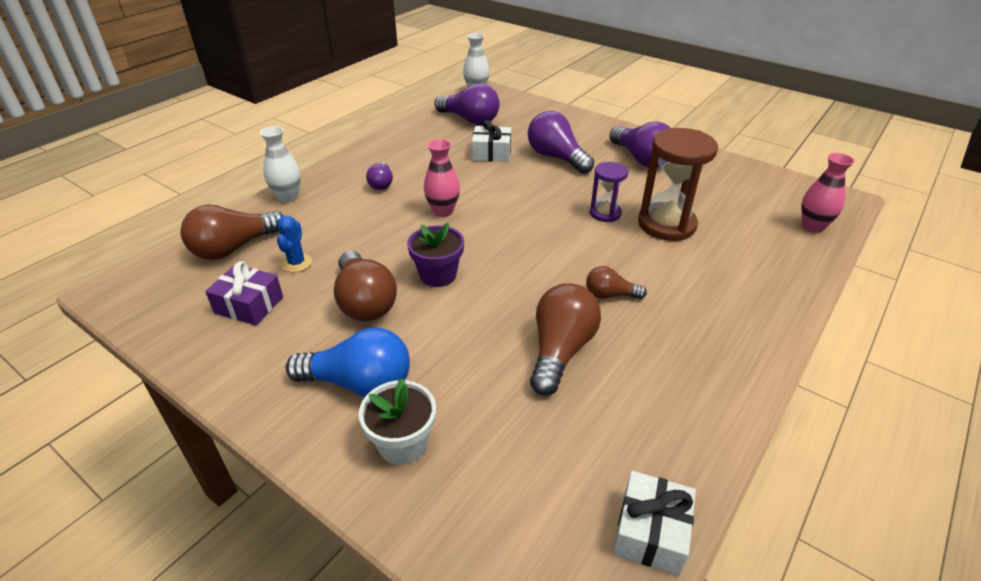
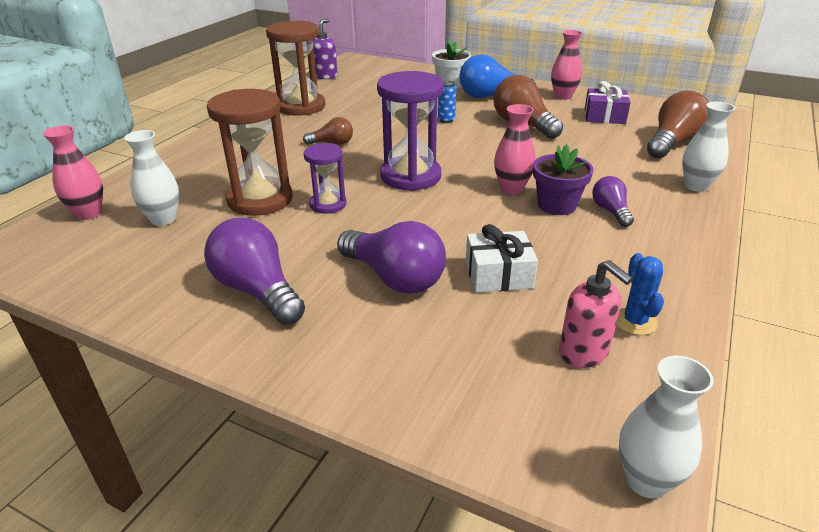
camera: 170 degrees right, 5 degrees down
blue cactus [277,215,312,272] -> blue cactus moved to [616,253,664,335]
purple flower pot [407,223,464,287] -> purple flower pot moved to [533,144,593,215]
purple light bulb [435,83,500,125] -> pink soap dispenser [559,260,633,368]
brown light bulb [530,283,601,396] -> none
white gift [613,471,696,575] -> purple soap dispenser [313,18,338,79]
none -> white vase [124,130,179,226]
none -> brown hourglass [266,21,325,116]
none -> purple hourglass [377,71,444,191]
none -> blue can [438,81,456,123]
none -> pink vase [551,30,582,100]

